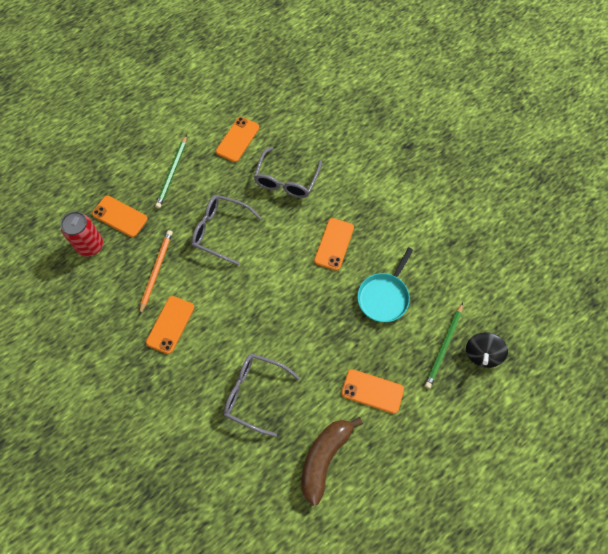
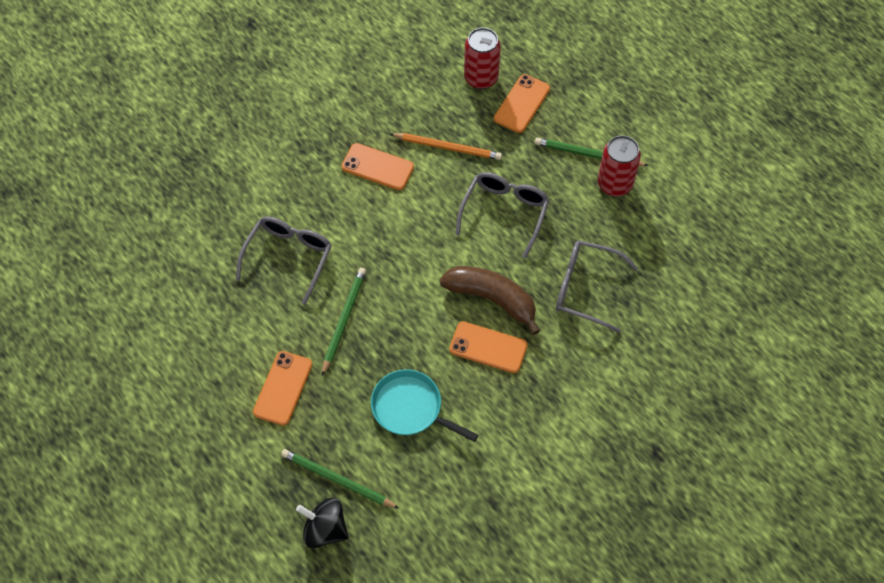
camera: 90 degrees right, 5 degrees down
orange phone [216,117,259,162] -> none
brown banana [301,417,363,506] -> brown banana moved to [440,266,540,335]
none -> green pencil [322,268,366,376]
none -> red can [598,135,641,197]

